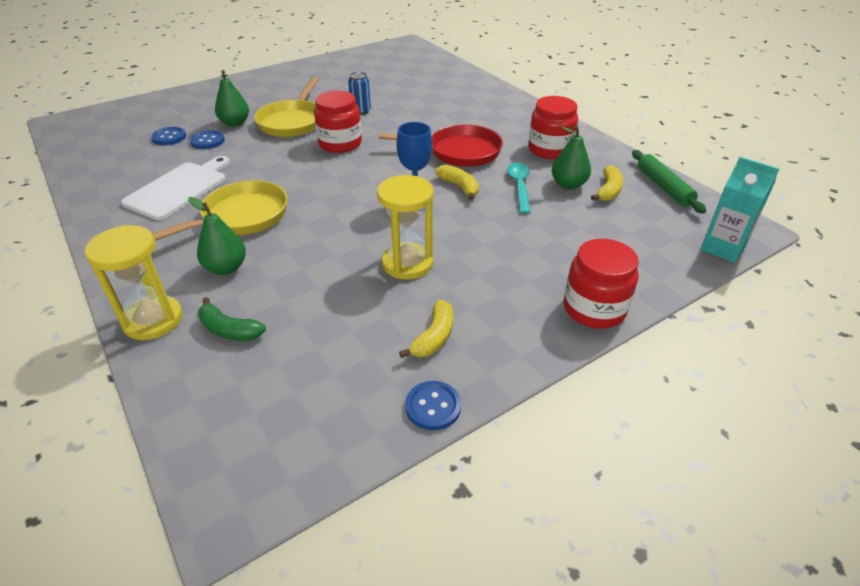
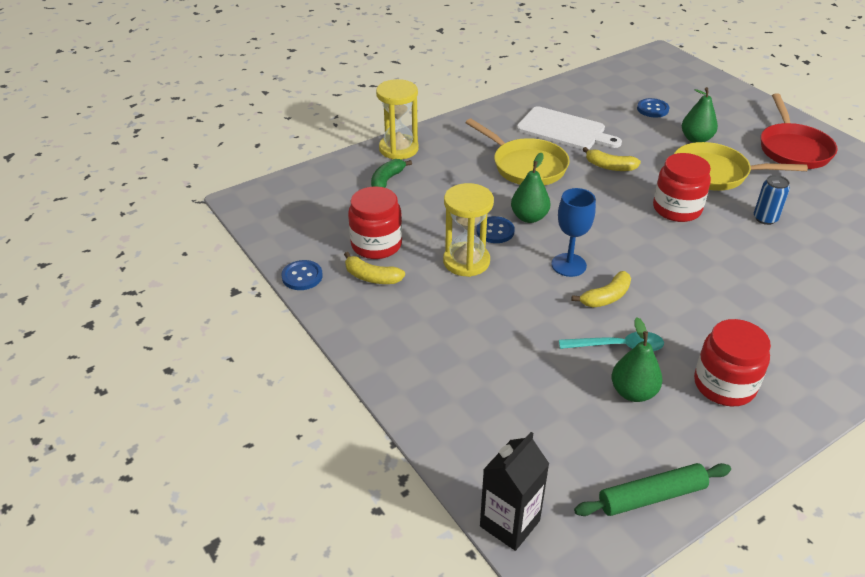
camera: 90 degrees right, 0 degrees up
green pear [188,197,246,275] -> green pear moved to [511,153,550,223]
blue button [190,130,225,149] -> blue button moved to [476,216,515,243]
red pan [379,125,503,167] -> red pan moved to [761,93,838,169]
red jar [564,239,639,329] -> red jar moved to [348,186,402,259]
yellow banana [591,166,623,201] -> yellow banana moved to [582,147,641,171]
turquoise carton [700,157,780,263] -> black carton [480,432,549,551]

